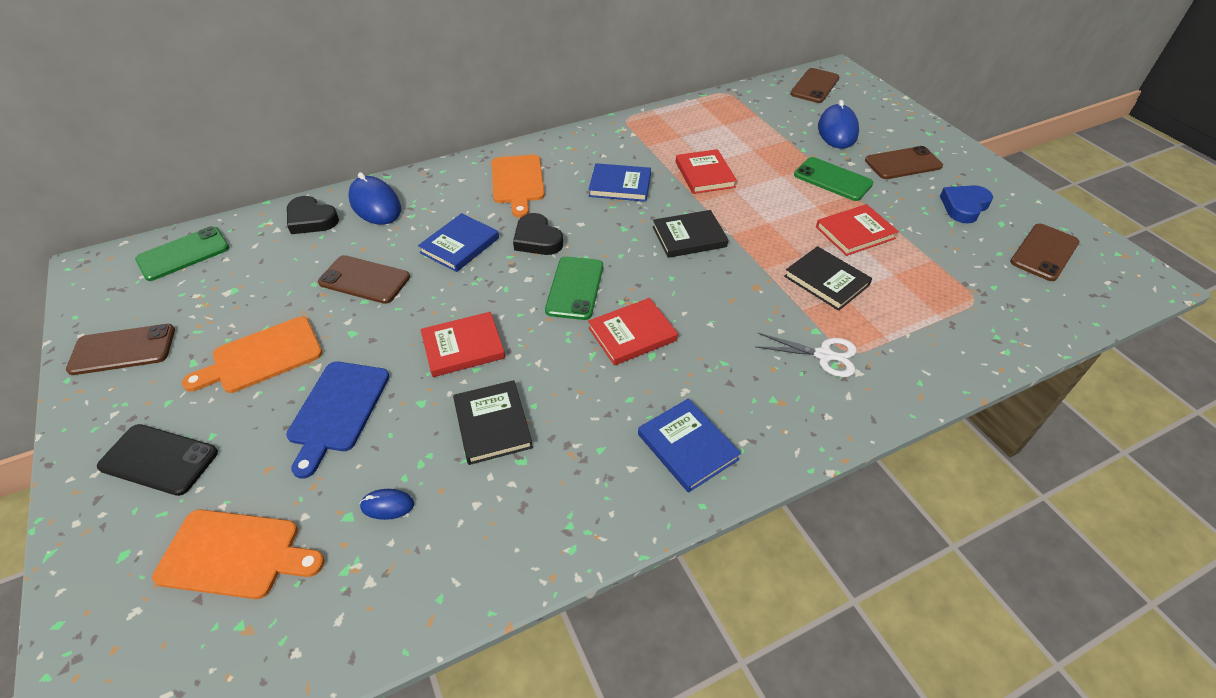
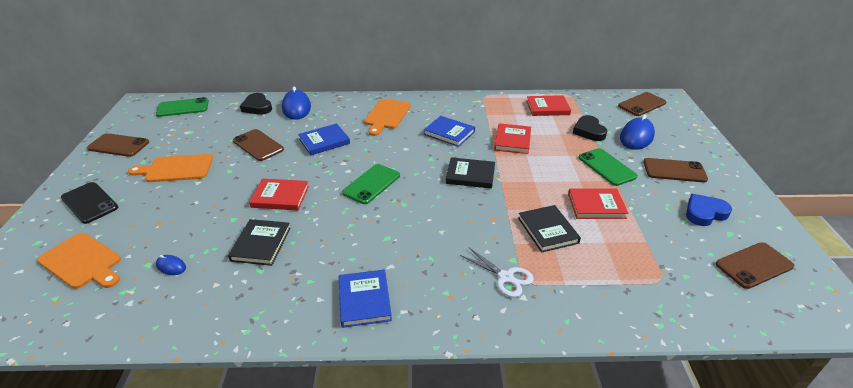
camera: 25 degrees right, 10 degrees down
blue cutting board [286,361,390,478] -> none
black heart [513,213,563,255] -> black heart moved to [573,115,608,141]
red book [588,298,678,366] -> red book moved to [526,95,571,116]

